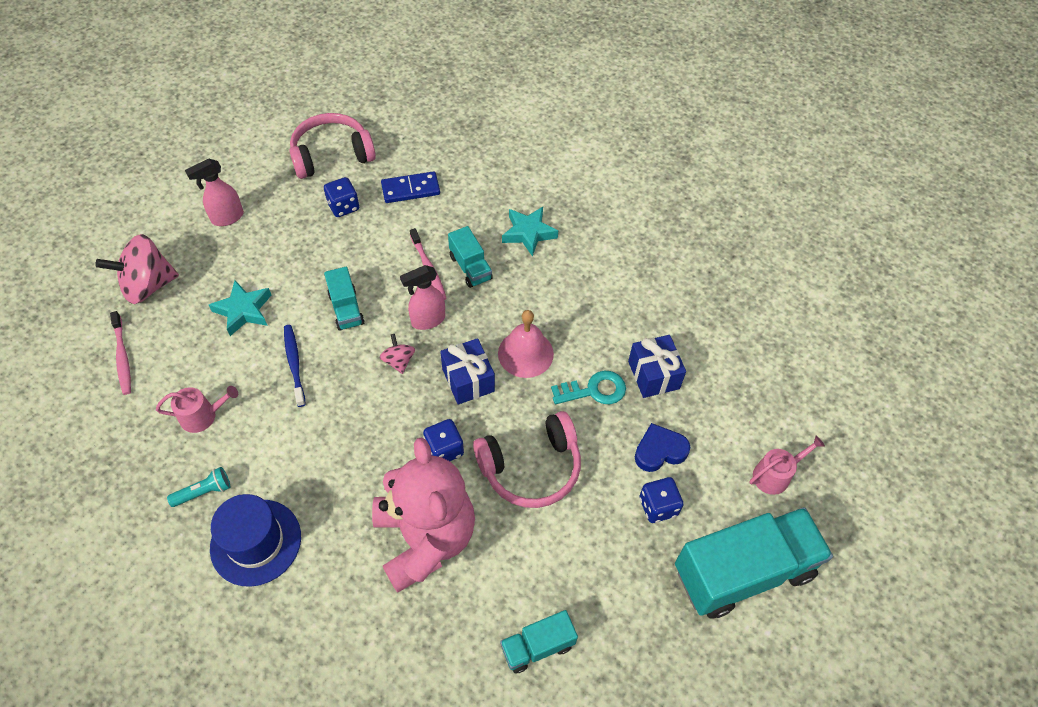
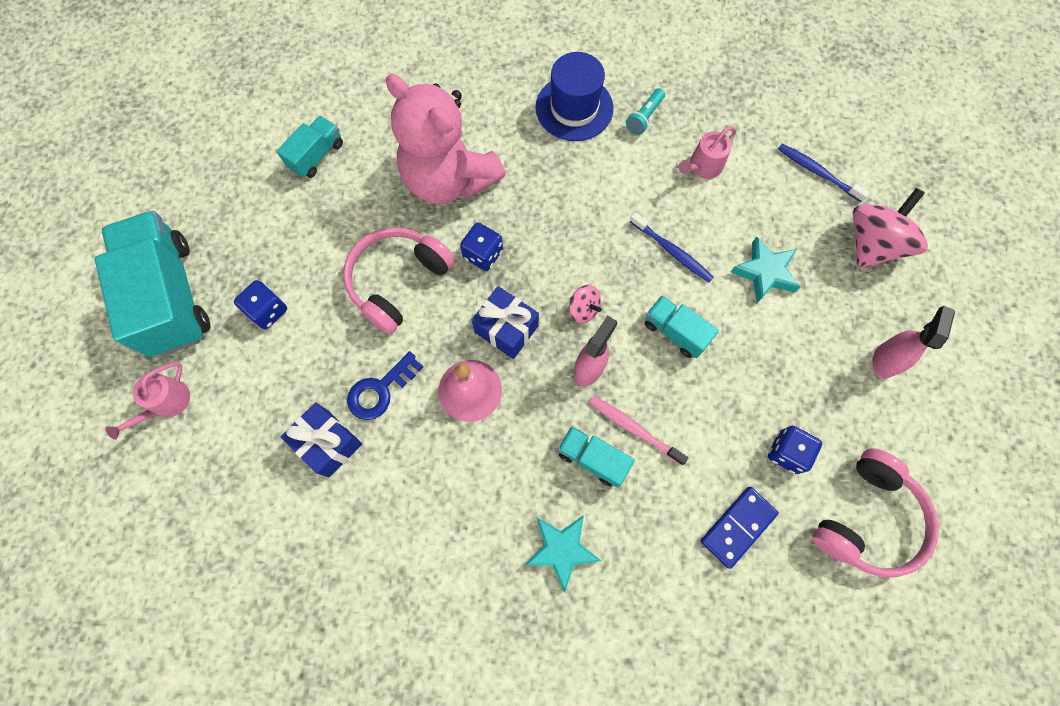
camera: 150 degrees right, 15 degrees up
pink toothbrush [110,311,131,395] -> blue toothbrush [778,144,870,202]
turquoise key [551,371,626,404] -> blue key [347,351,423,420]
blue heart [635,423,690,472] -> none
turquoise truck [675,507,833,618] -> turquoise truck turned 120 degrees clockwise [95,211,211,357]

